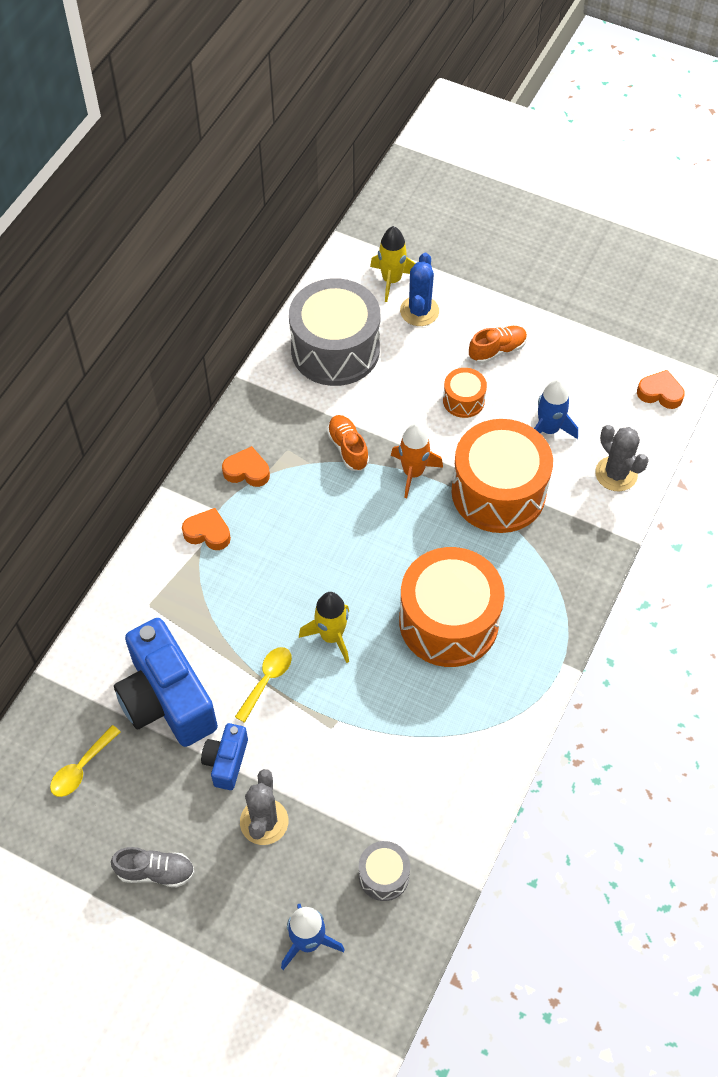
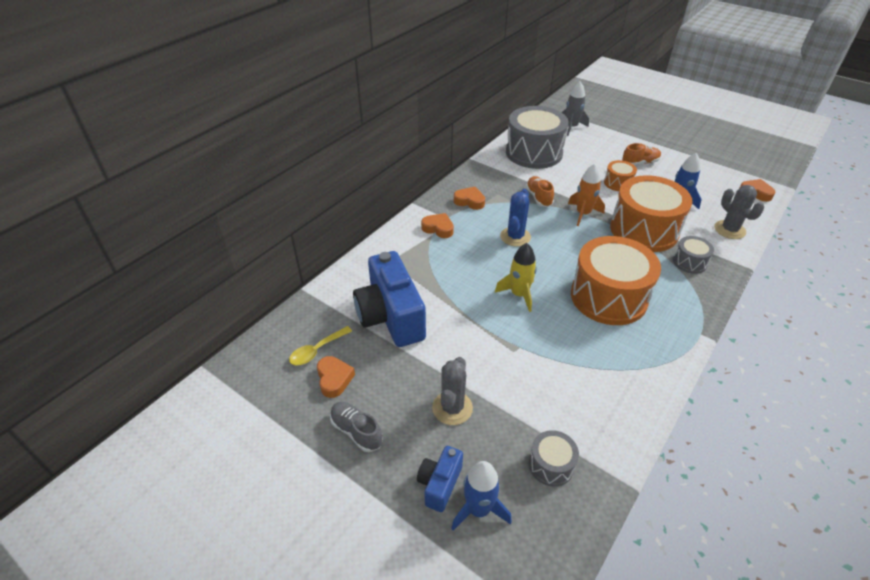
camera: 10 degrees right, 15 degrees down
grey shoe [111,847,195,887] -> grey shoe turned 150 degrees counterclockwise [330,402,383,452]
blue camera [201,723,248,790] -> blue camera moved to [417,446,463,512]
yellow spoon [235,647,292,723] -> none
yellow rocket [370,226,415,302] -> grey rocket [562,81,589,136]
blue cactus [400,253,439,326] -> blue cactus moved to [500,189,531,246]
none -> orange heart [317,356,355,398]
none -> grey drum [673,236,714,274]

